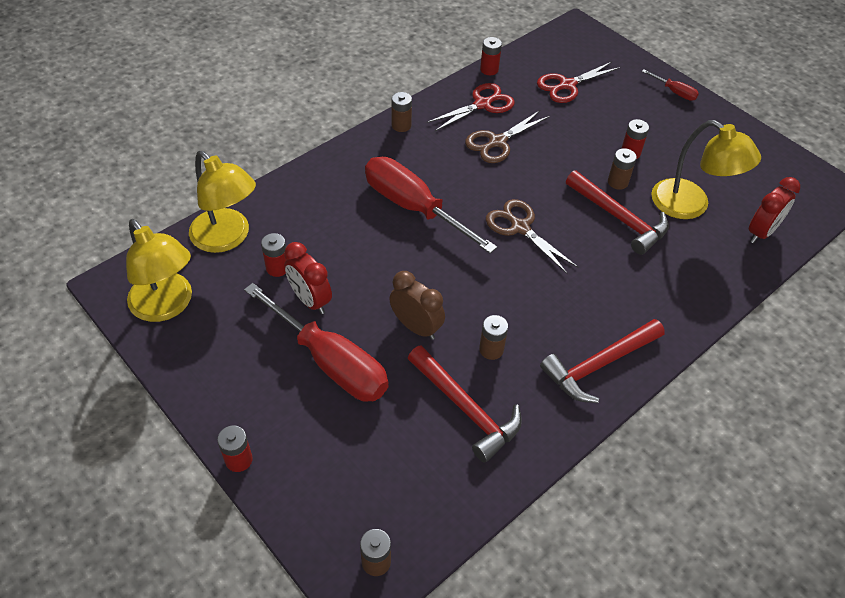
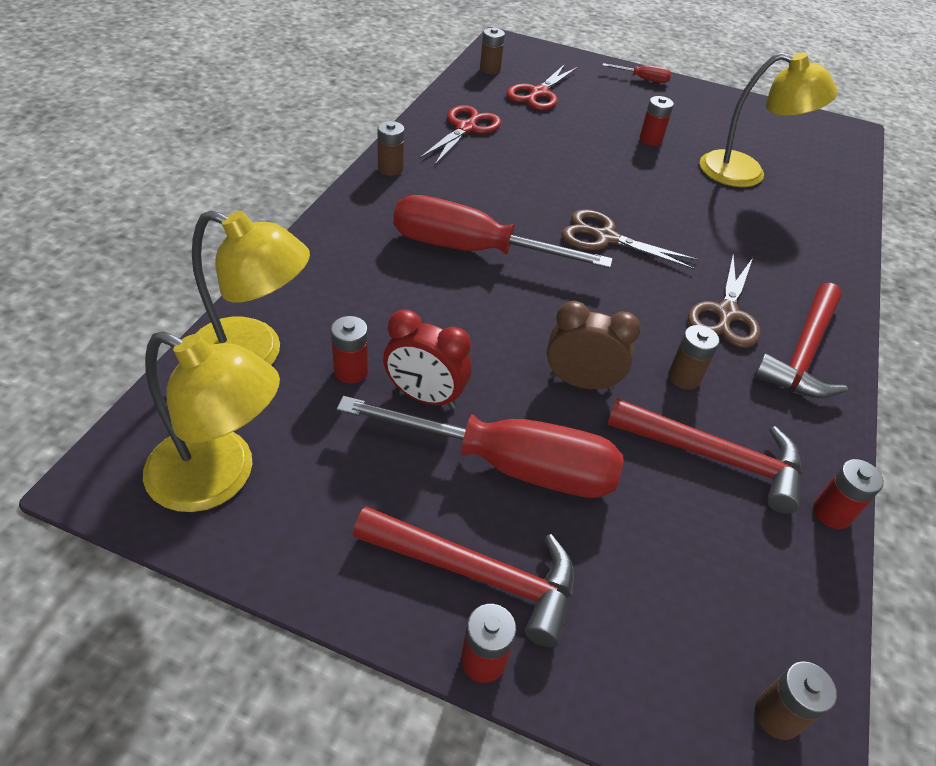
camera: 30 degrees left, 5 degrees down
brown scissors [465,110,550,163] -> brown scissors moved to [688,255,761,348]
red battery [480,37,502,75] -> red battery moved to [813,459,884,529]
red hammer [566,170,669,255] -> red hammer moved to [353,506,574,647]
brown battery [608,148,637,190] -> brown battery moved to [480,28,505,74]
red clock [749,177,800,243] -> none

